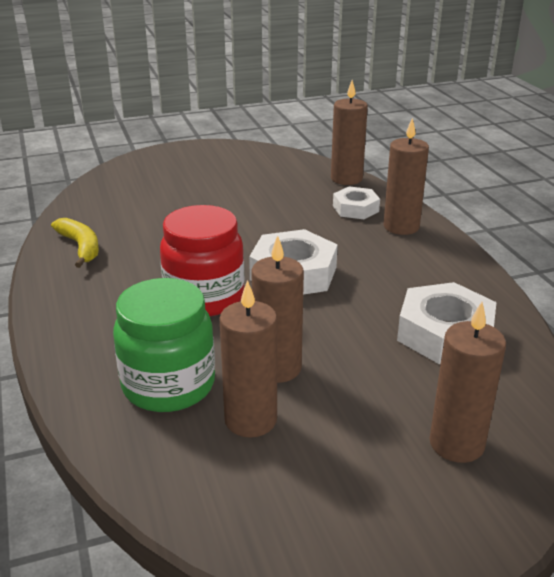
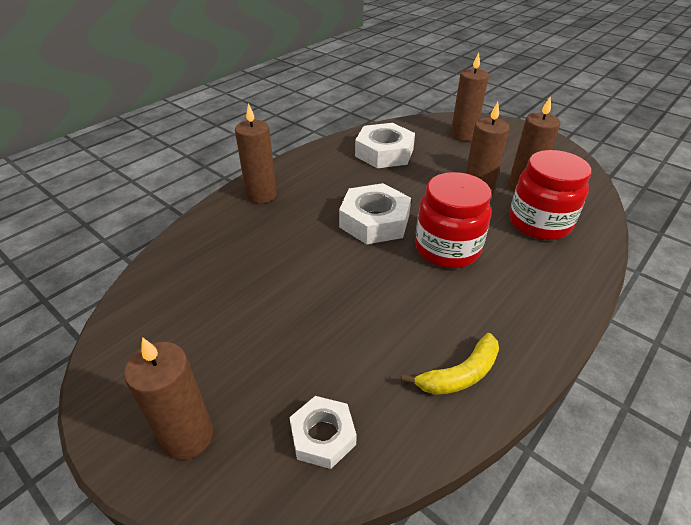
camera: 120 degrees left, 10 degrees up
yellow banana [51,218,99,268] -> yellow banana turned 150 degrees counterclockwise [401,333,499,395]
green jar [113,278,215,412] -> red jar [509,150,591,240]
brown candle [331,80,368,185] -> brown candle moved to [124,337,213,460]
white nut [333,186,380,219] -> white nut moved to [289,396,357,469]

